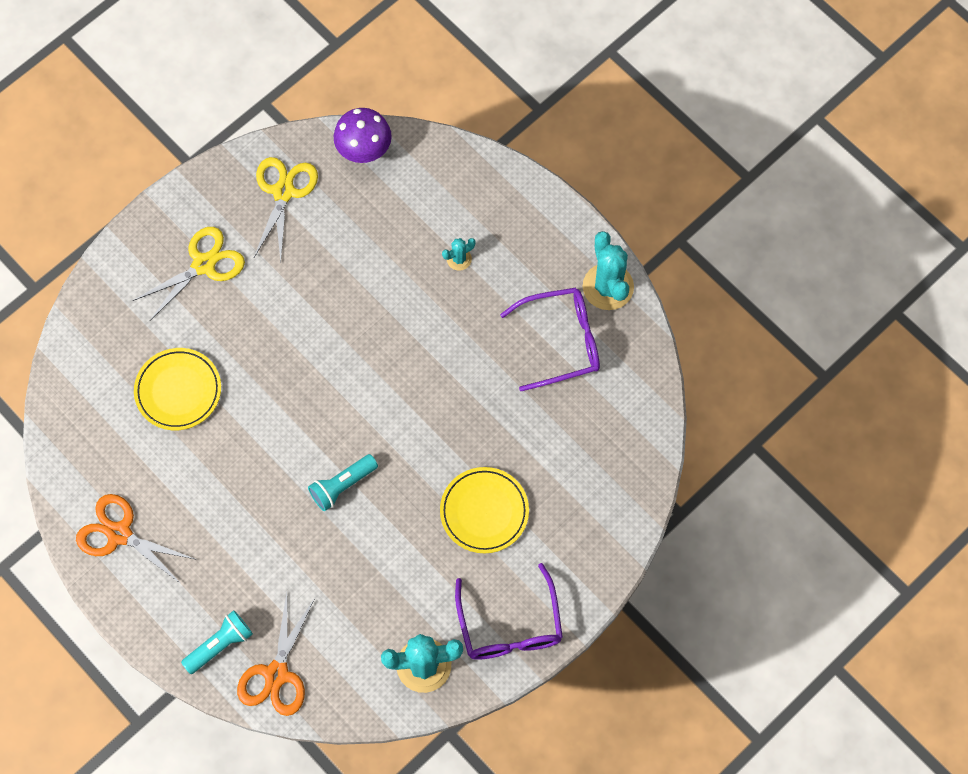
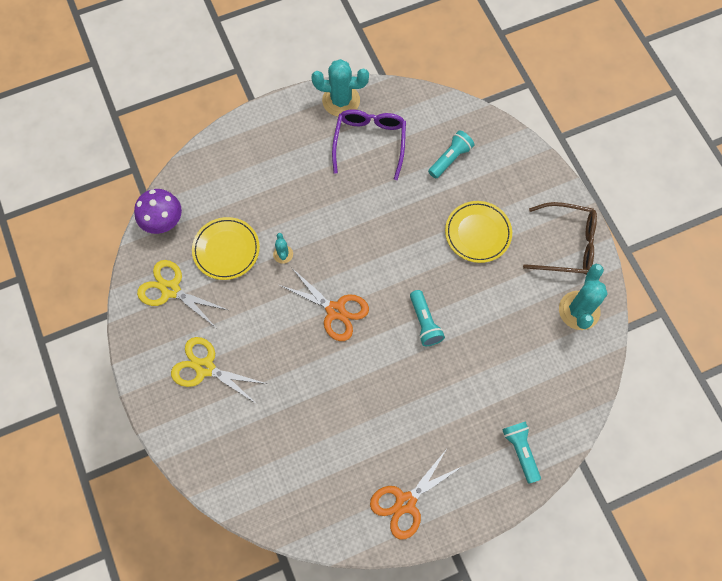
camera: 70 degrees left, 0 degrees up
yellow scissors [133,227,245,321] -> yellow scissors turned 45 degrees counterclockwise [171,337,267,404]
yellow plate [134,348,221,430] -> yellow plate moved to [192,217,260,280]
orange scissors [237,593,315,716] -> orange scissors moved to [279,267,369,341]
turquoise cactus [442,238,476,271] -> turquoise cactus moved to [273,233,293,264]
purple glasses [455,563,563,660] -> brown glasses [523,202,597,275]
none -> turquoise flashlight [428,130,475,179]

